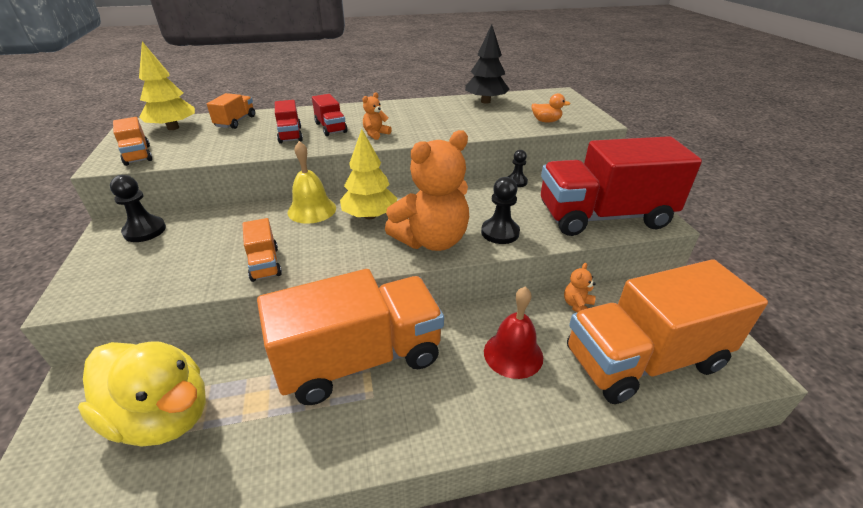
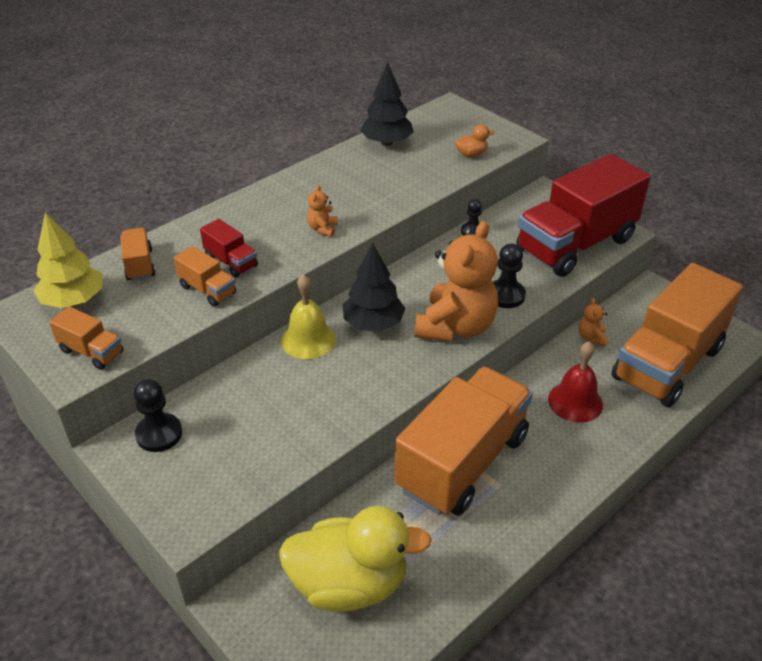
camera: 30 degrees left, 5 degrees up
orange truck [242,218,282,282] -> orange truck moved to [174,246,236,307]
red truck [312,94,347,136] -> none
yellow tree [340,129,397,219] -> black tree [343,243,405,331]

